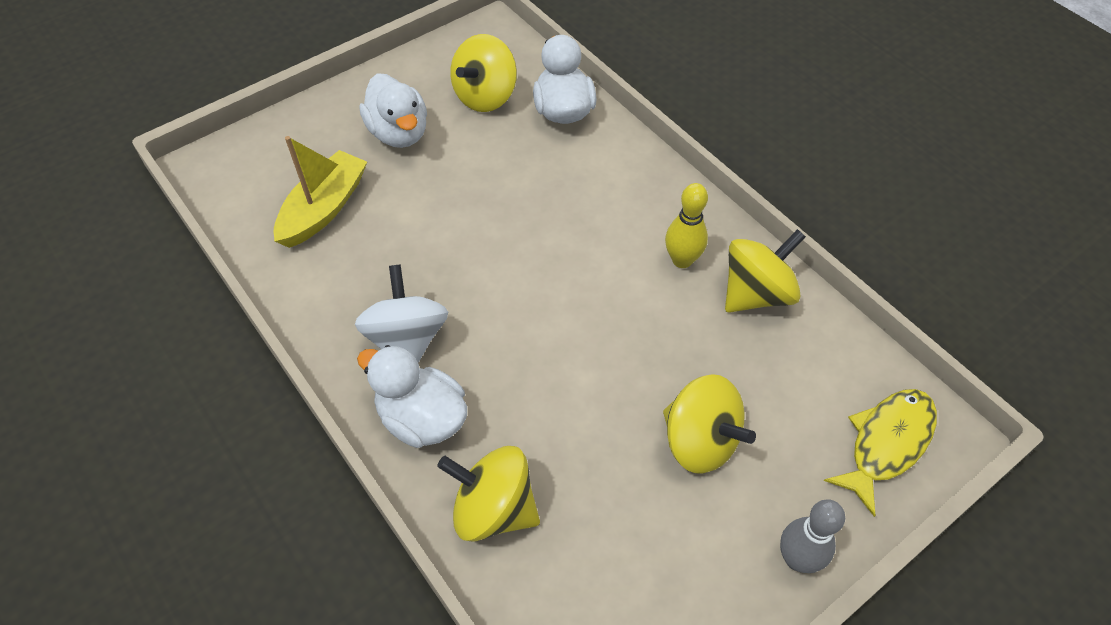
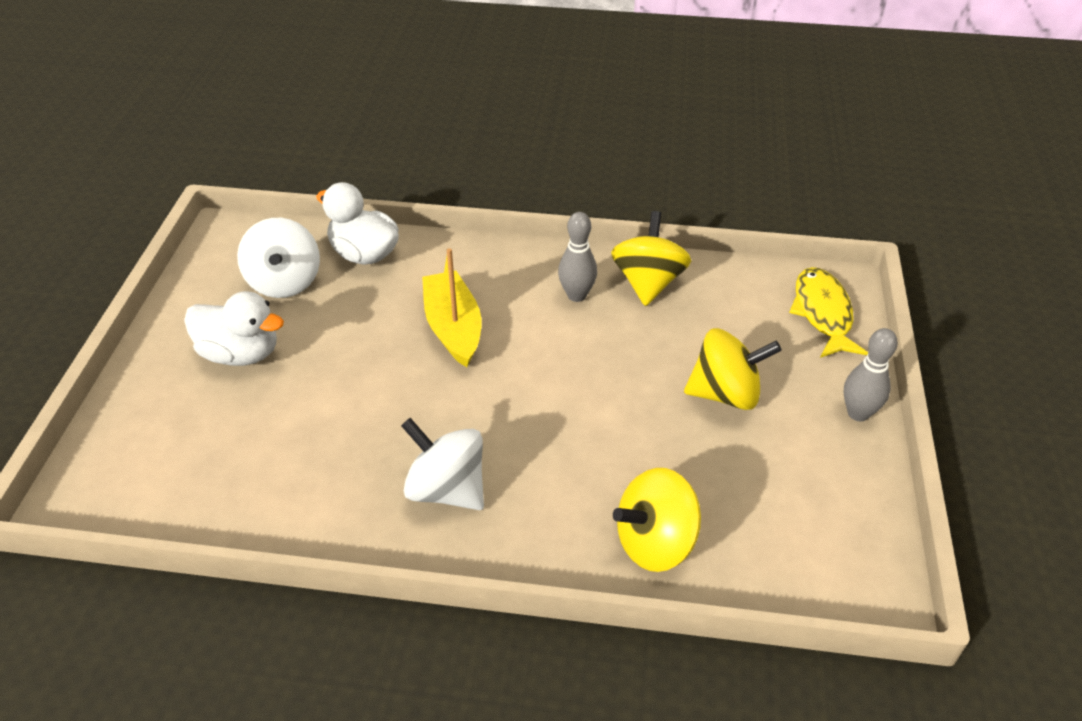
camera: 45 degrees left, 10 degrees down
yellow boat [274,136,367,248] -> yellow boat moved to [422,248,481,367]
white duck [357,345,467,448] -> none
yellow spinning top [450,34,517,112] -> white spinning top [237,218,320,298]
yellow bowling pin [665,183,708,268] -> grey bowling pin [558,212,597,302]

